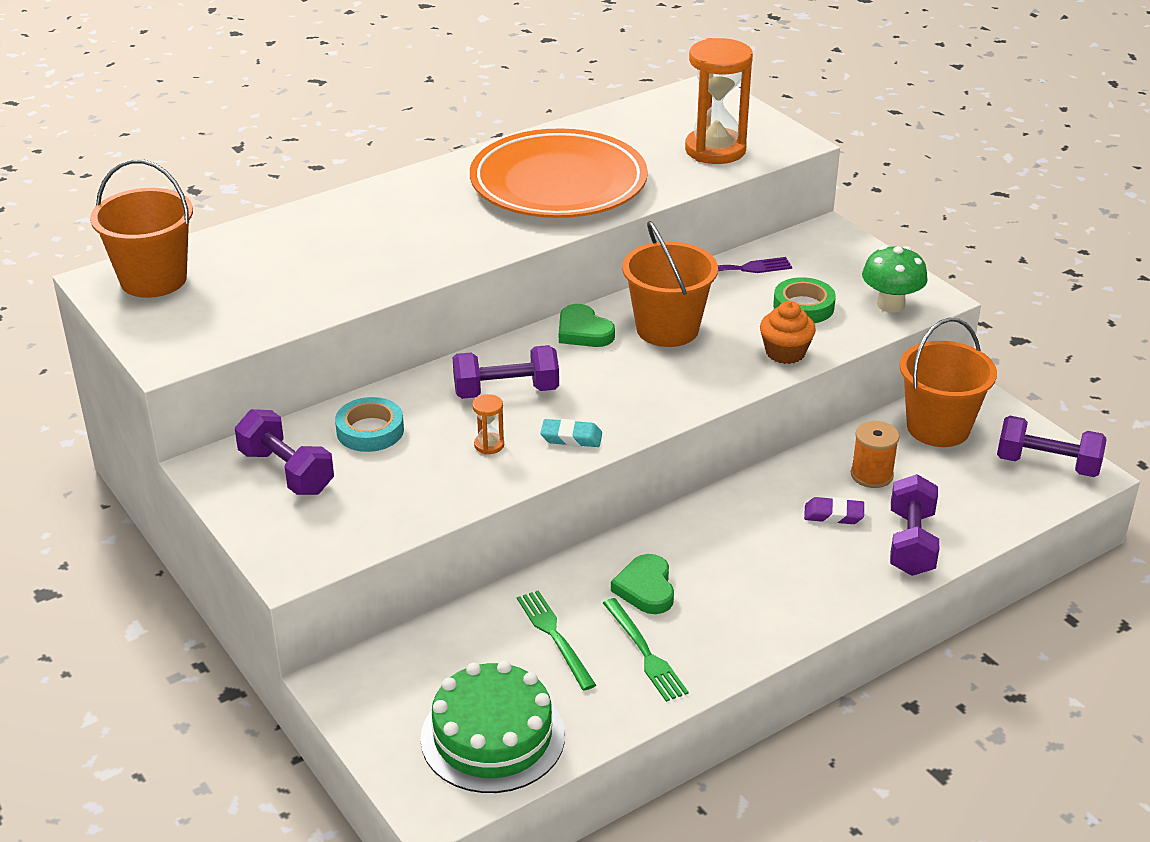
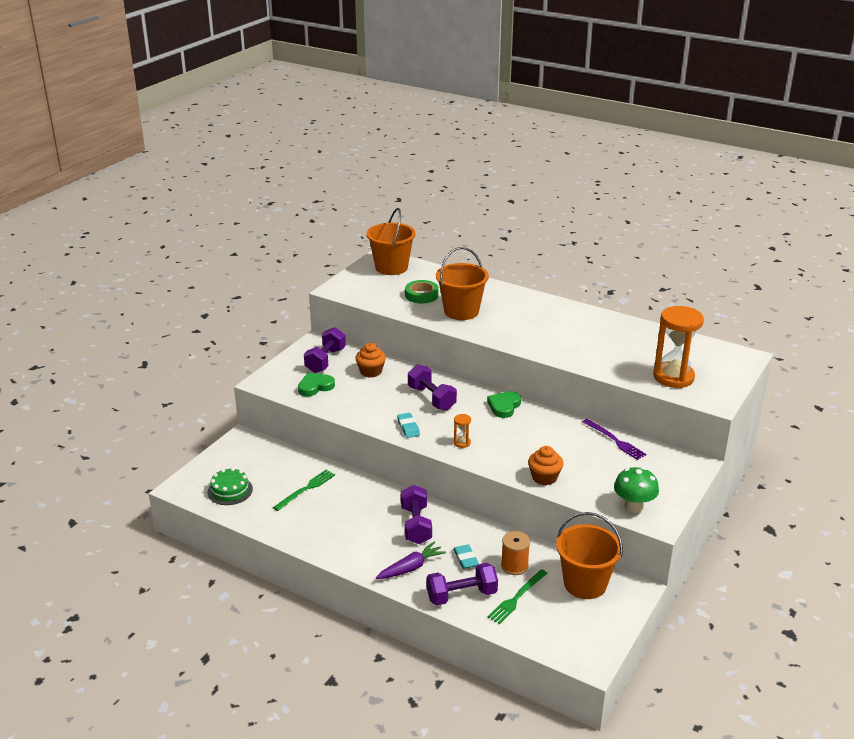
camera: 65 degrees right, 5 degrees down
turquoise tape [335,397,404,452] -> orange cupcake [355,343,386,377]
green cake [420,661,565,793] -> green cake [207,467,253,505], size x0.63
orange plate [470,128,648,218] -> none
orange hourglass [472,394,504,454] -> orange hourglass moved to [454,414,471,448]
green fork [603,598,689,702] -> green fork moved to [488,569,548,624]
green heart [611,554,674,614] -> green heart moved to [298,373,335,396]
orange bucket [622,221,718,347] -> orange bucket moved to [436,247,489,320]
green tape [773,277,836,323] -> green tape moved to [405,280,439,304]
purple eraser [804,497,864,524] -> turquoise eraser [453,544,479,569]
purple dumbbell [997,416,1107,477] -> purple dumbbell moved to [401,485,432,544]
none -> purple carrot [376,541,446,579]

